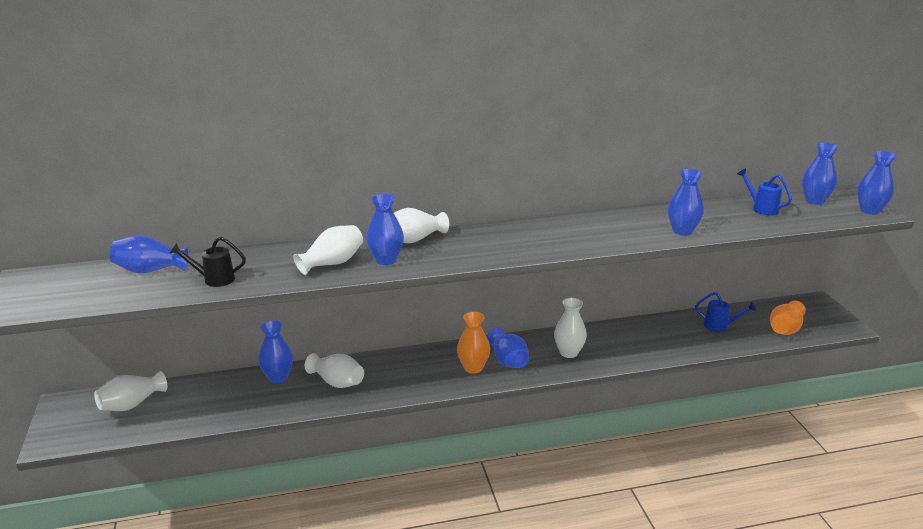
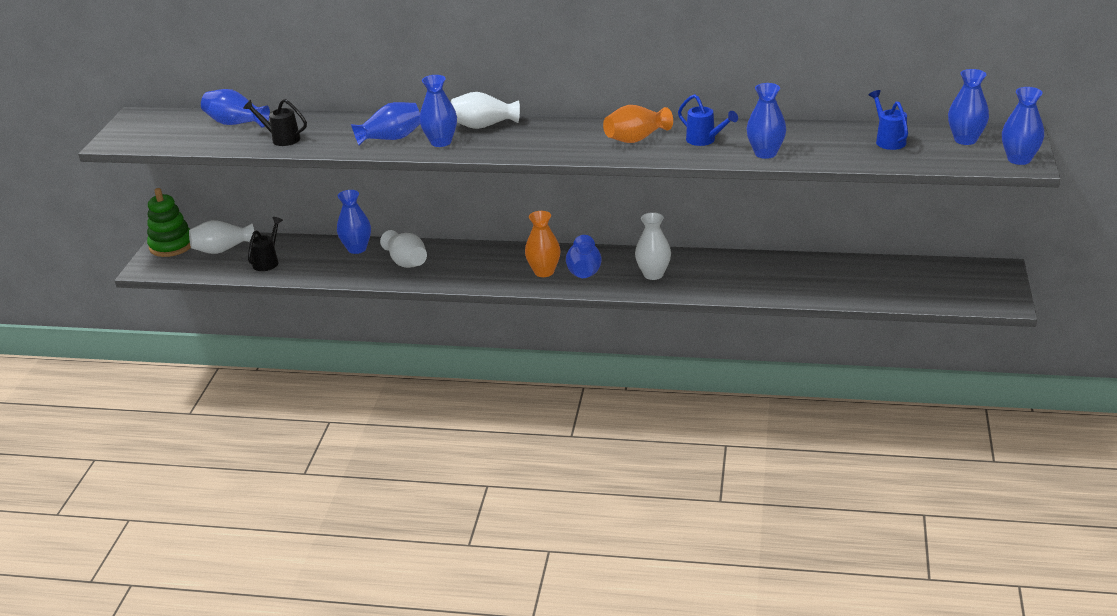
camera: 25 degrees right, 5 degrees up
white vase [293,225,363,275] -> blue vase [351,102,420,146]
blue watering can [695,292,756,332] -> blue watering can moved to [678,94,738,146]
orange vase [770,301,806,335] -> orange vase moved to [603,105,673,143]
none -> green stacking toy [147,188,191,257]
none -> black watering can [248,217,283,271]

